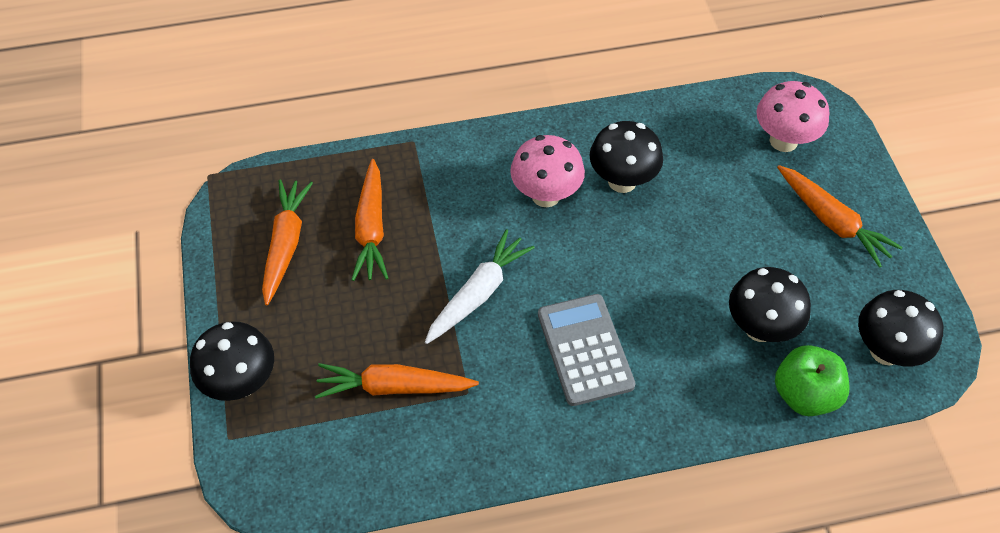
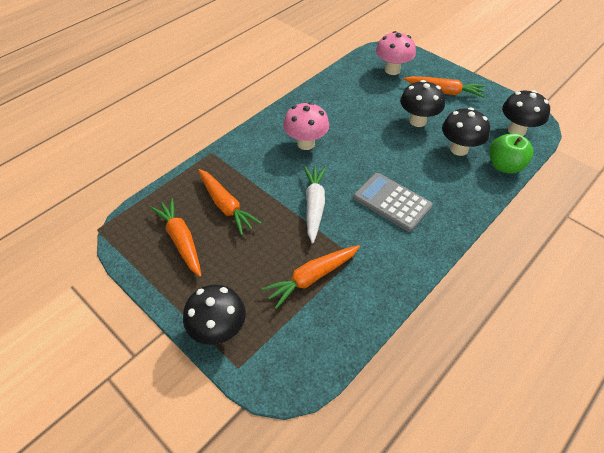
camera: 35 degrees left, 5 degrees down
black mushroom [589,121,663,193] -> black mushroom moved to [400,80,445,127]

